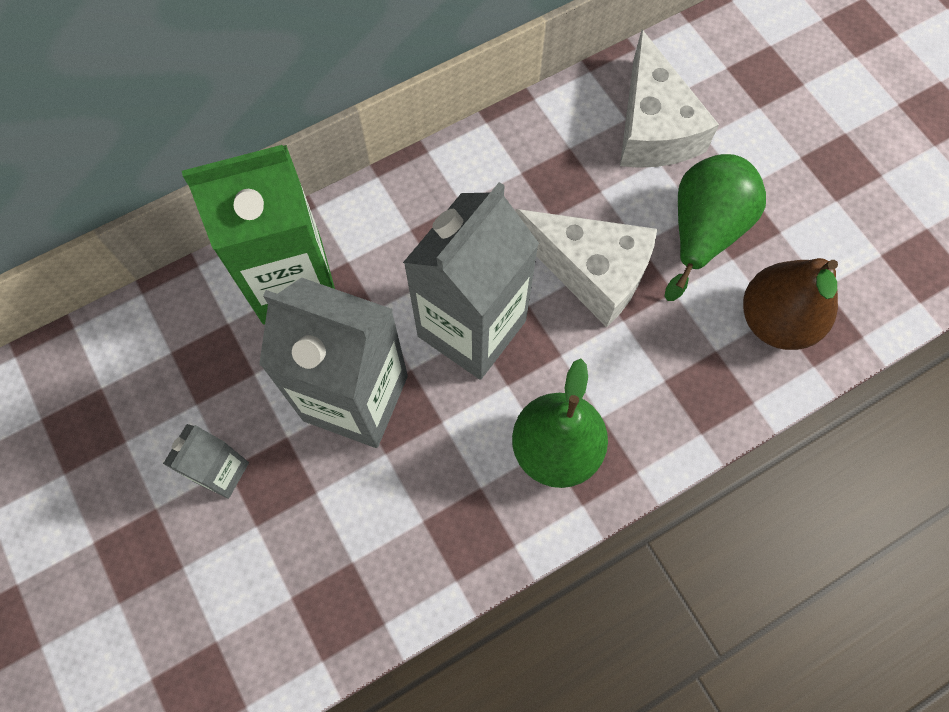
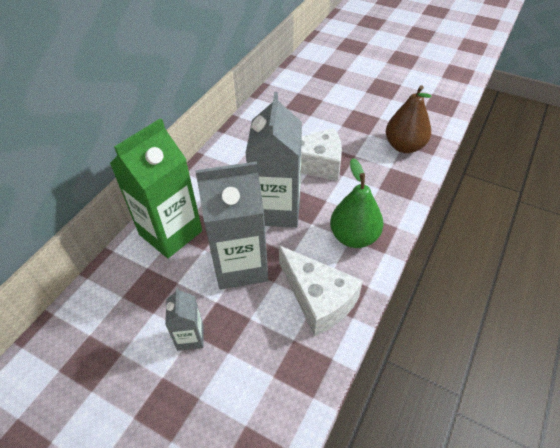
camera: 30 degrees left, 20 degrees down
white cheese [620,30,719,168] -> white cheese moved to [279,245,363,336]
green pear [665,154,766,301] -> none

